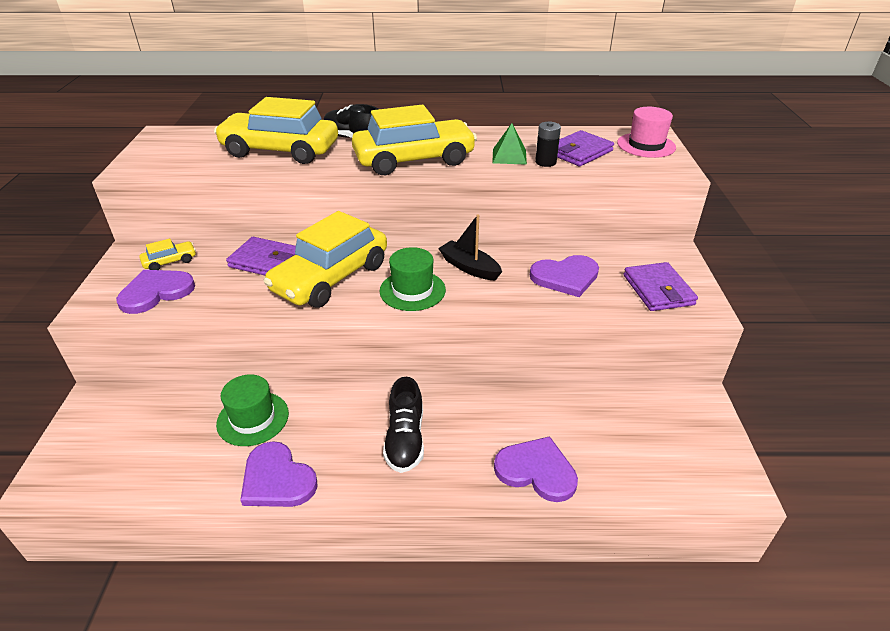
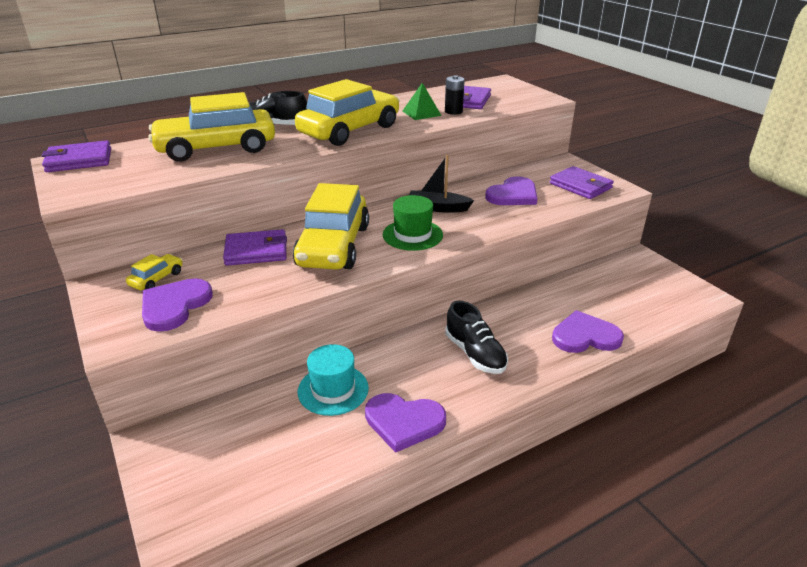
camera: 30 degrees left, 5 degrees down
green hat [216,374,289,446] -> turquoise hat [298,344,369,416]
pink hat [617,107,676,158] -> none
none -> purple wallet [42,140,111,172]

